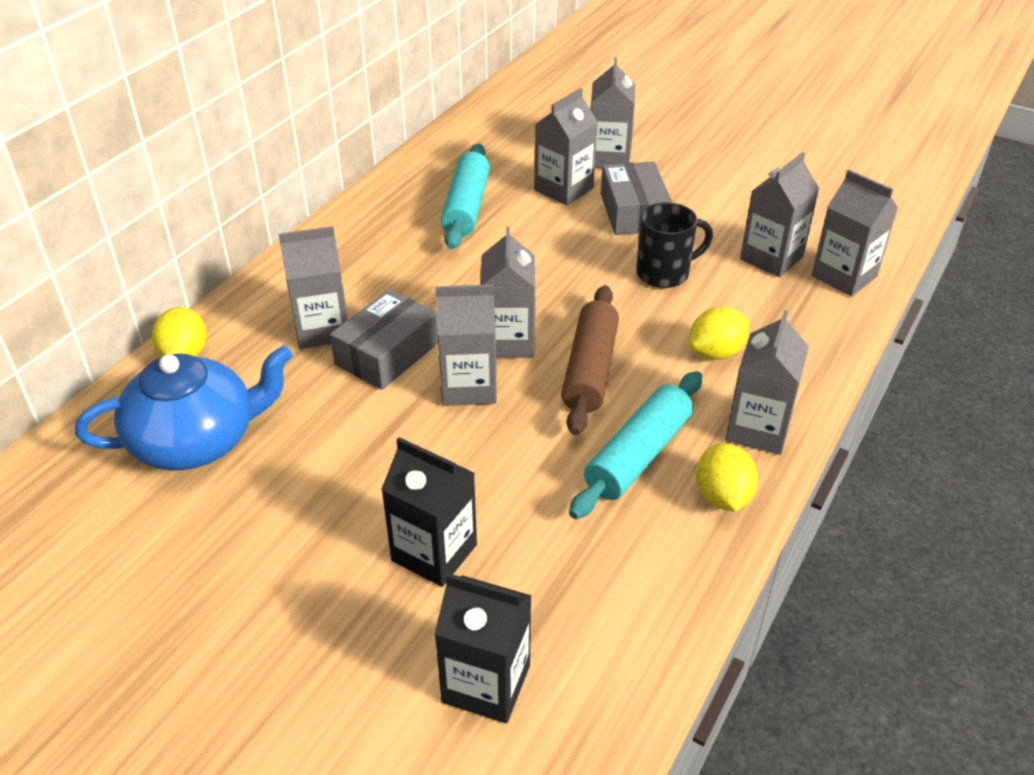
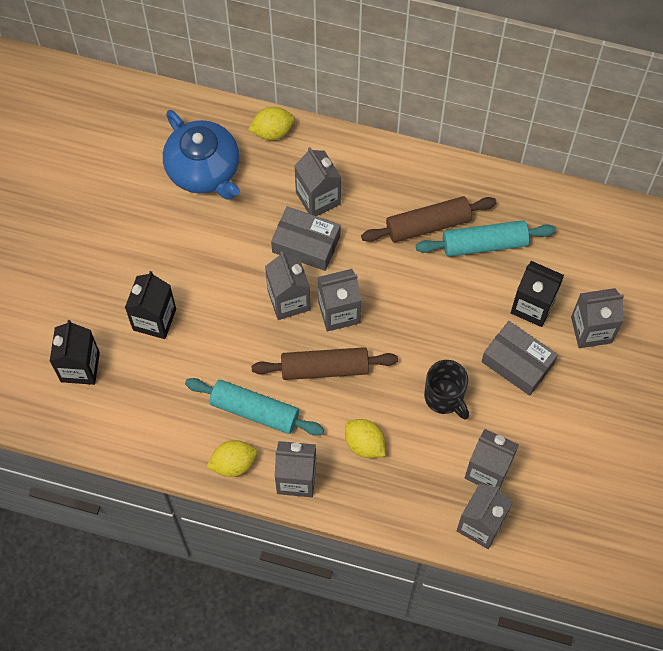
camera: 75 degrees right, 25 degrees up
grey carton [534,88,598,205] -> black carton [511,261,564,327]
grey box [601,161,672,235] -> grey box turned 60 degrees clockwise [481,321,558,396]
none -> brown rolling pin [361,196,496,242]

